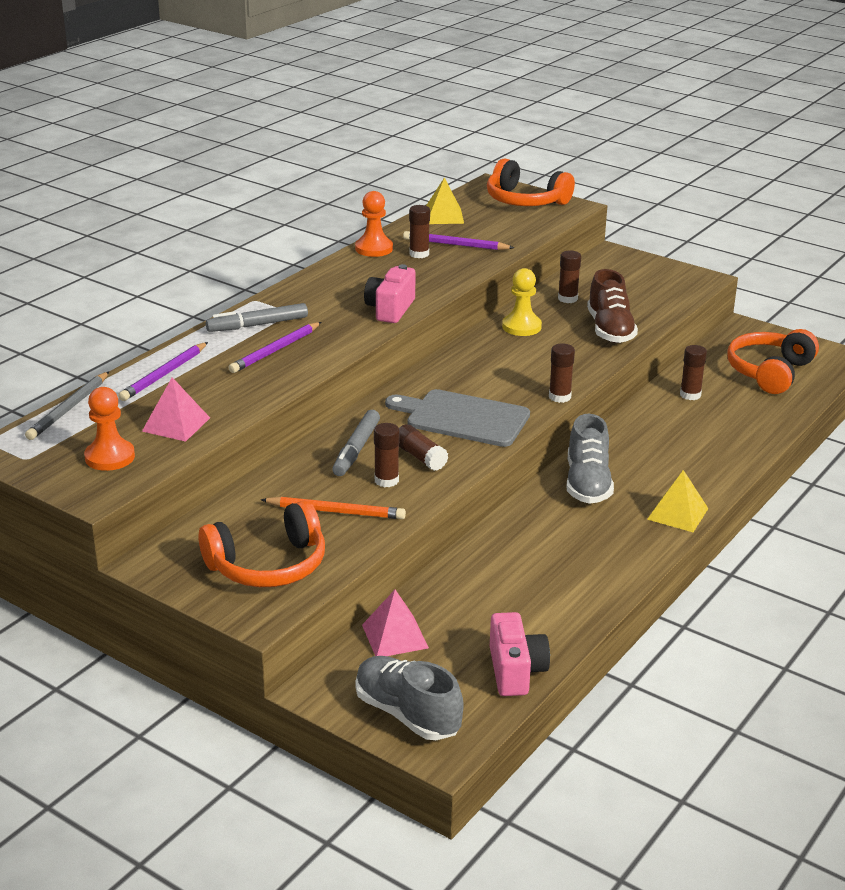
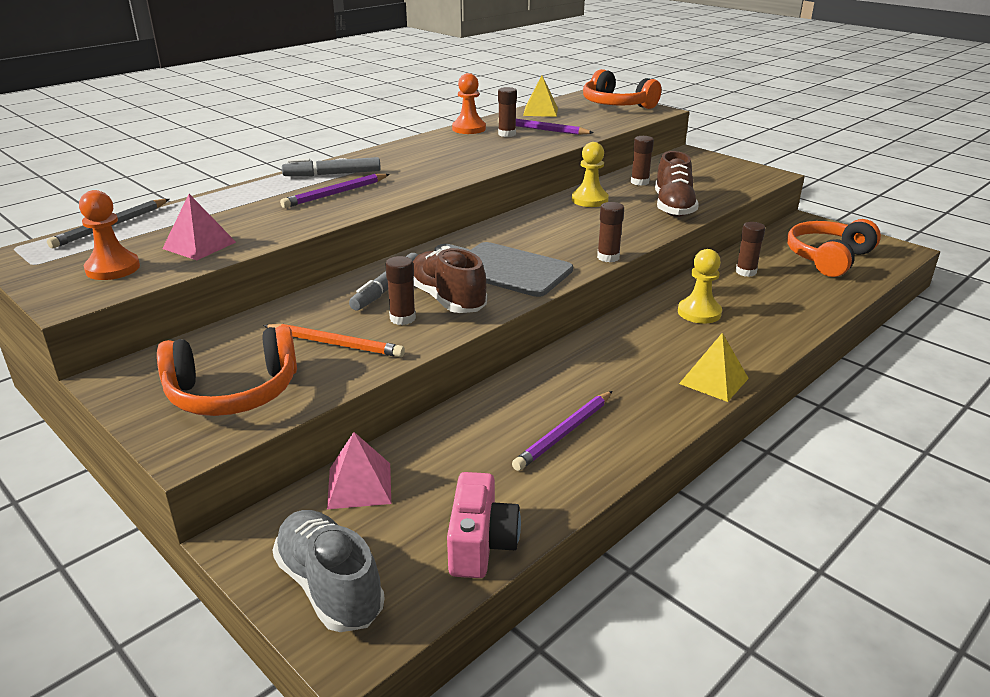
camera: 10 degrees right, 0 degrees up
purple pencil [118,342,208,401] -> purple pencil moved to [512,391,613,471]
pink camera [364,264,415,323] -> none
brown glue stick [399,424,448,471] -> brown shoe [413,248,487,313]
grey shoe [567,414,614,504] -> none
none -> yellow pawn [678,249,722,324]

